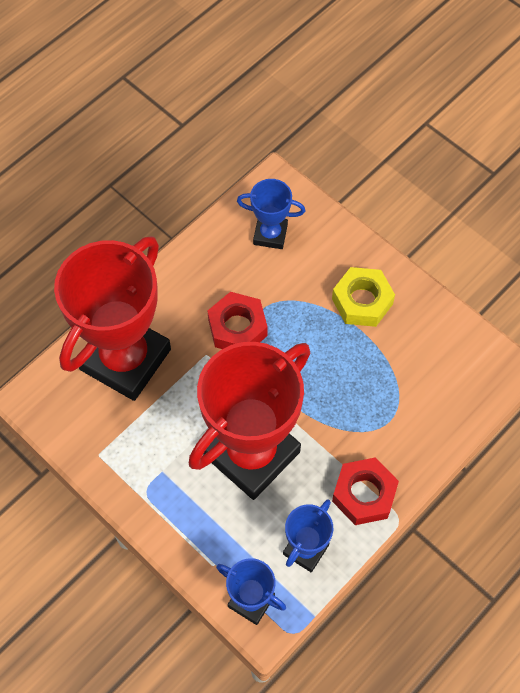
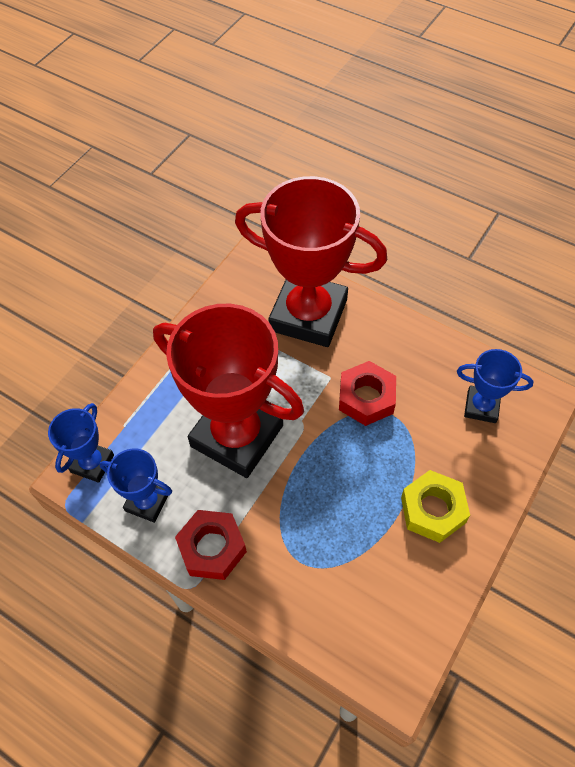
camera: 80 degrees right, 5 degrees down
blue trophy [237,179,305,249] -> blue trophy turned 75 degrees counterclockwise [457,349,534,423]

